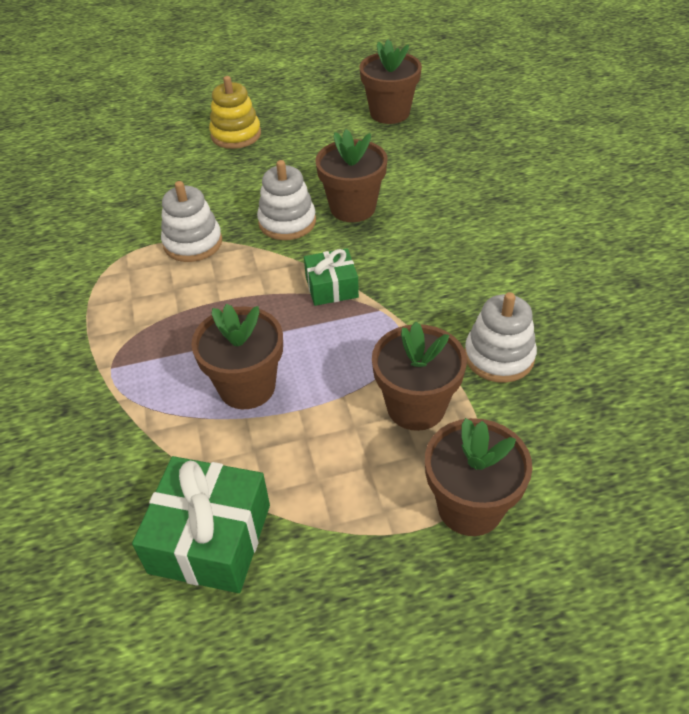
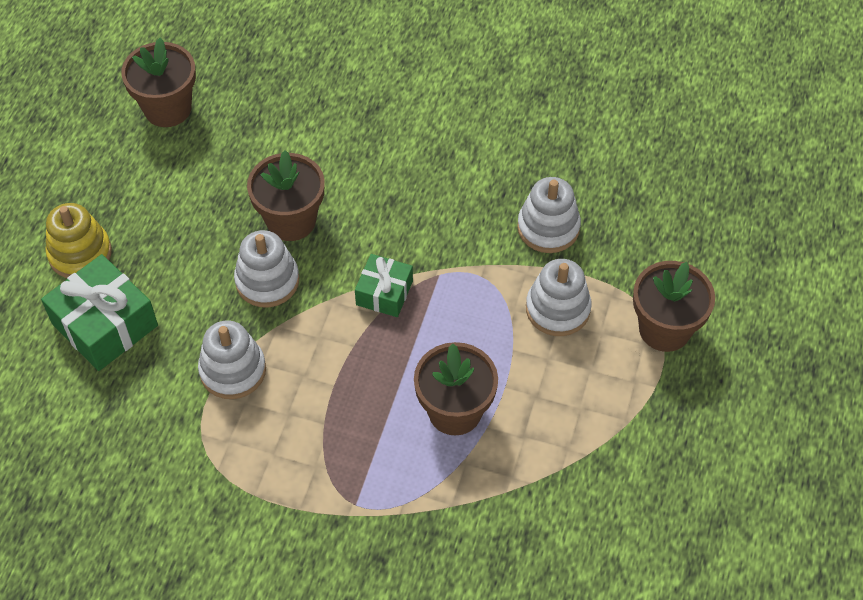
camera: 60 degrees left, 10 degrees up
green gift [132,456,270,593] -> green gift moved to [41,254,158,371]
brown flower pot [372,322,467,431] -> white stacking toy [526,259,592,336]

